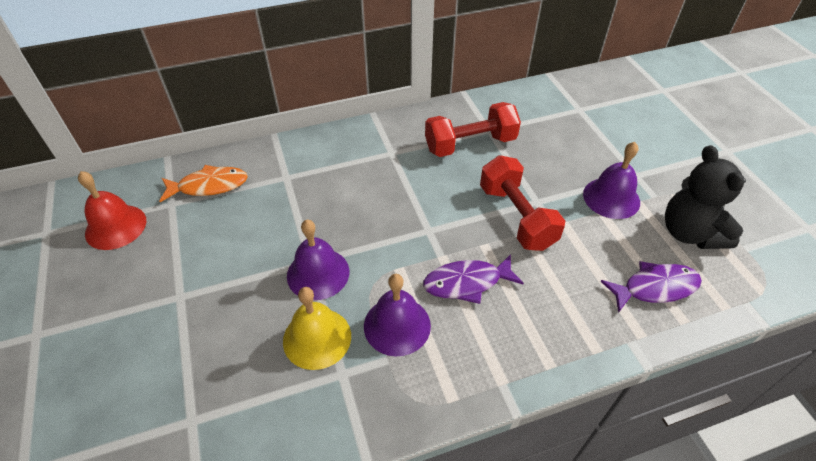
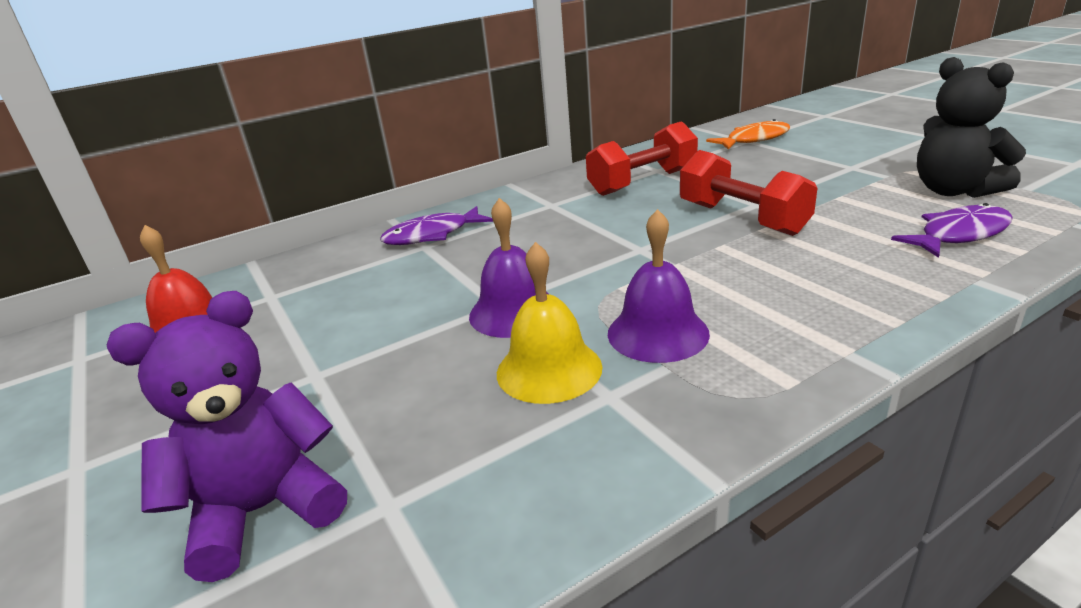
camera: 10 degrees left, 20 degrees down
orange fish [160,165,248,202] -> orange fish moved to [706,119,790,150]
purple fish [423,254,524,304] -> purple fish moved to [380,206,493,245]
purple bell [583,142,640,219] -> none
none -> purple teddy bear [107,291,347,582]

